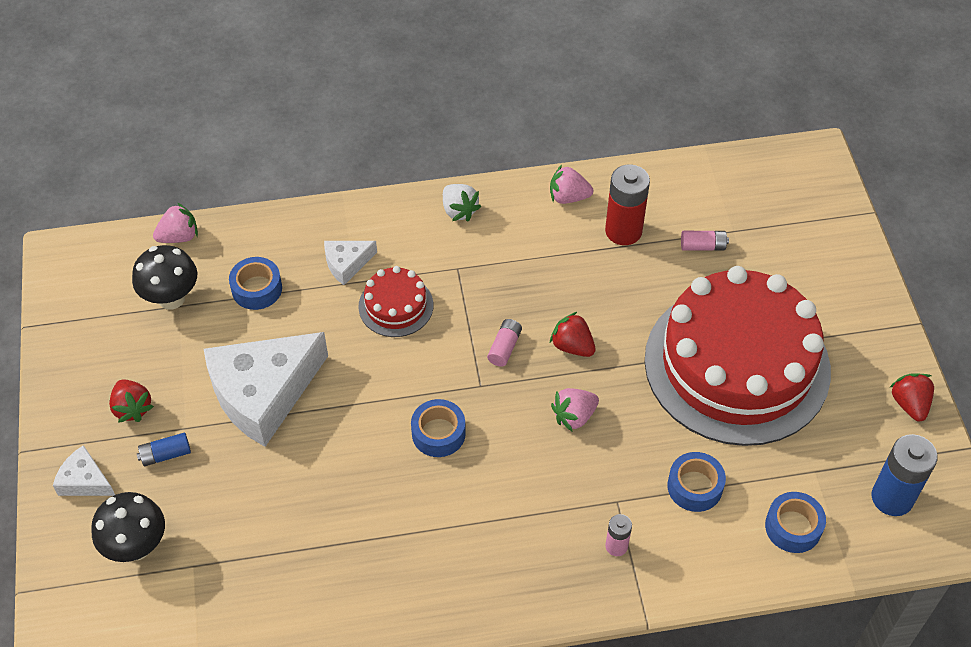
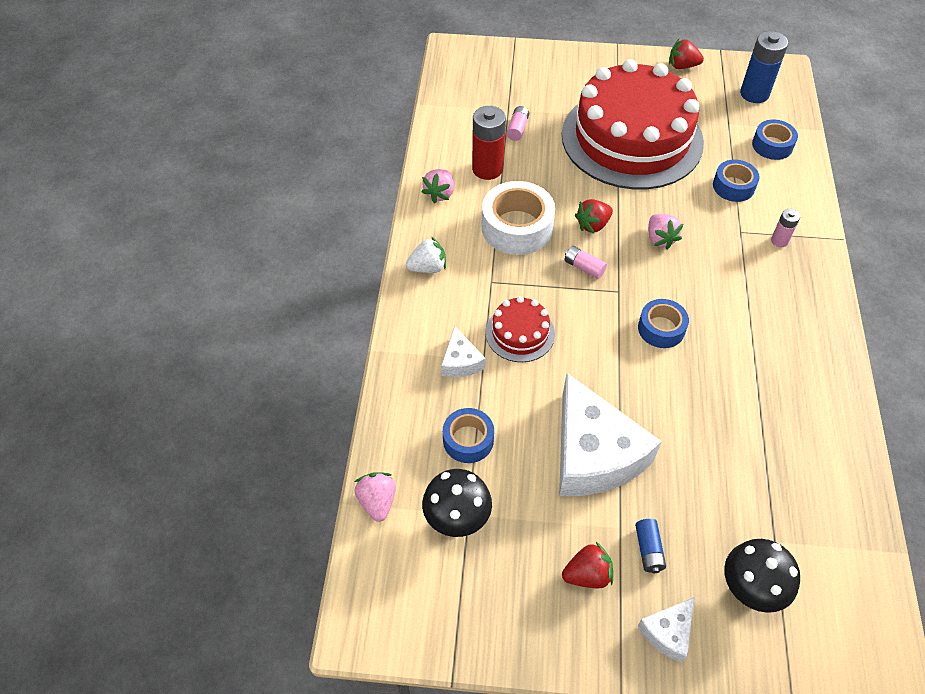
camera: 75 degrees left, 0 degrees up
none -> white tape [481,181,555,255]

